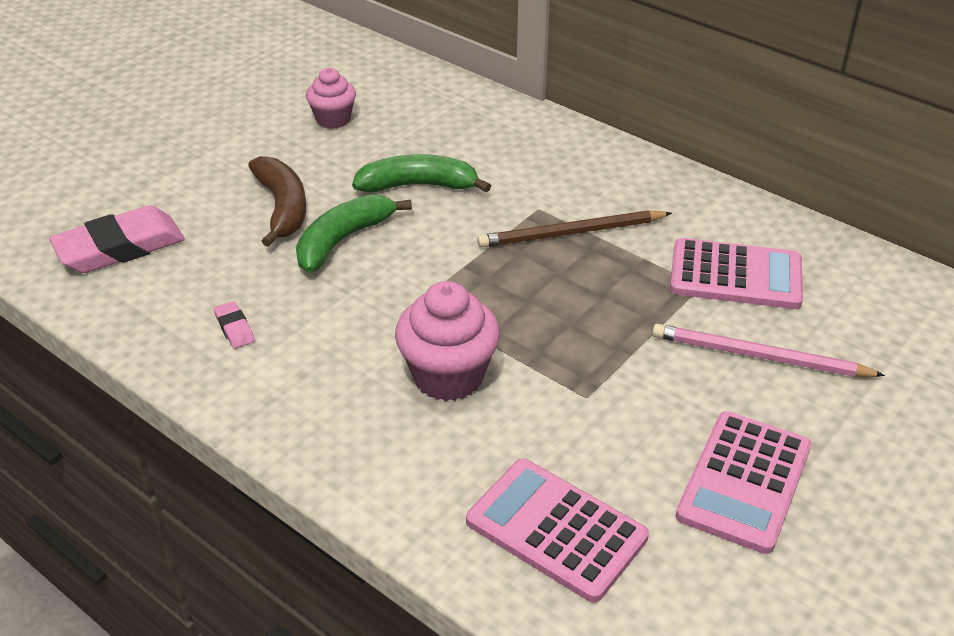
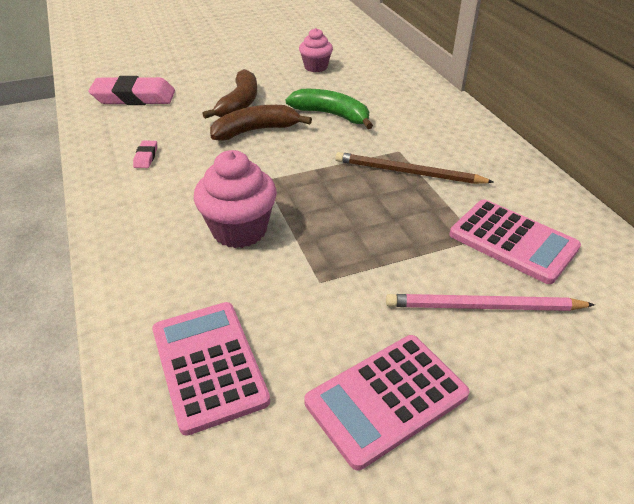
camera: 30 degrees right, 0 degrees up
green banana [296,194,412,273] -> brown banana [210,105,312,141]
pink pencil [652,324,885,377] -> pink pencil turned 45 degrees counterclockwise [386,294,595,311]

